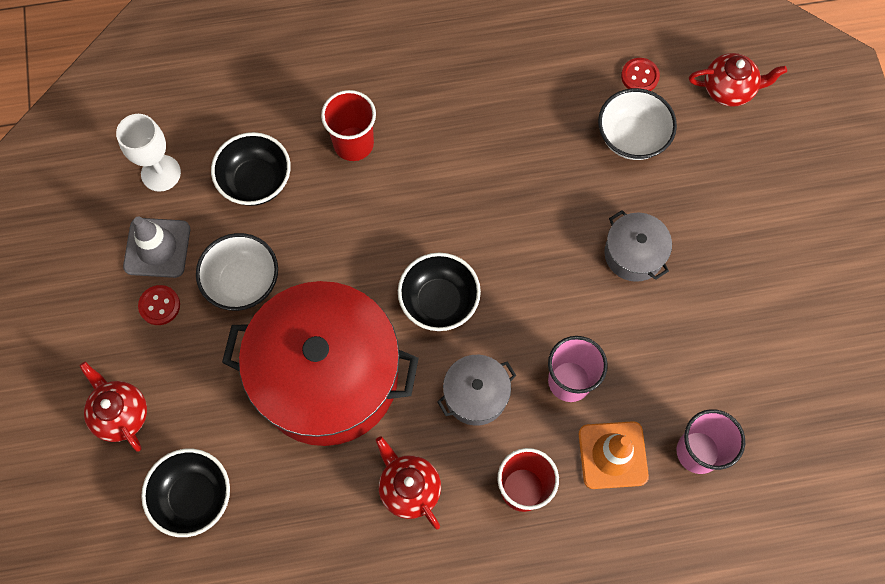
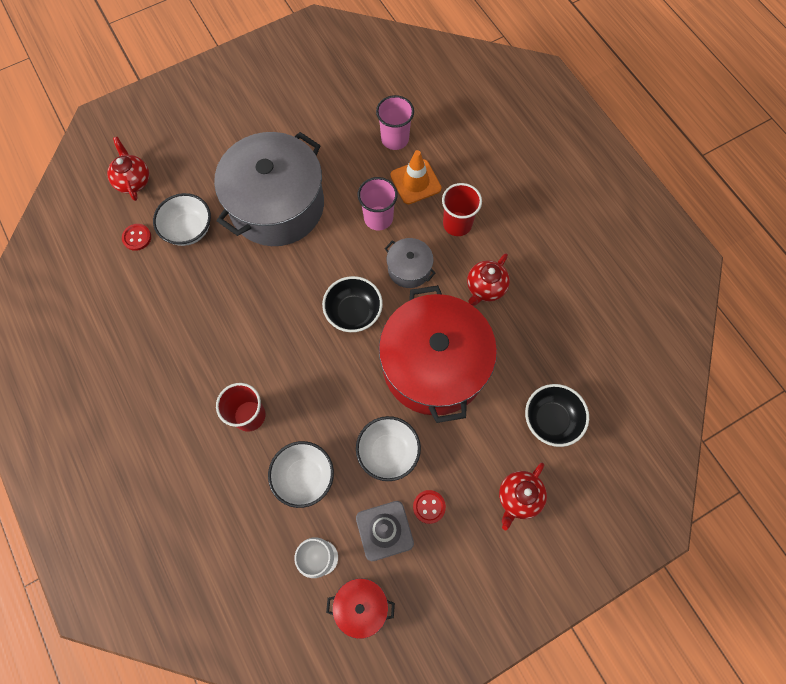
camera: 110 degrees left, 0 degrees up
black bowl [211,132,291,206] -> white bowl [268,441,334,508]
grey pot [604,210,672,282] -> grey pot [214,132,324,246], size x2.27
none -> red pot [326,578,395,639]

